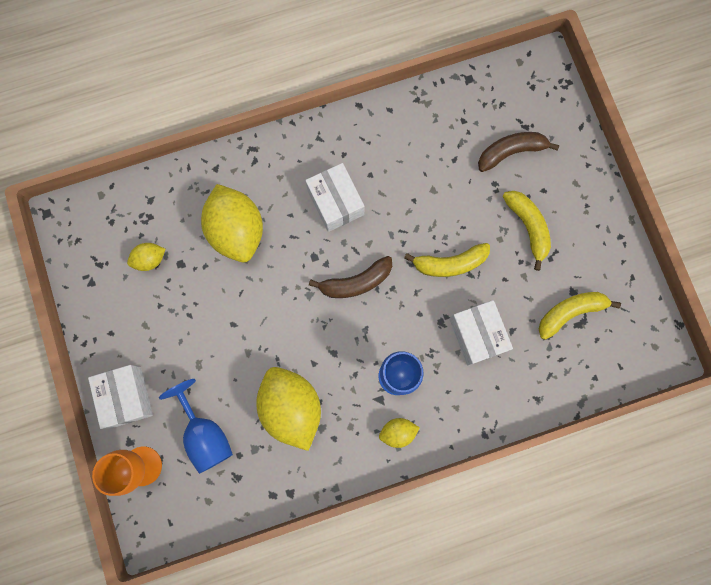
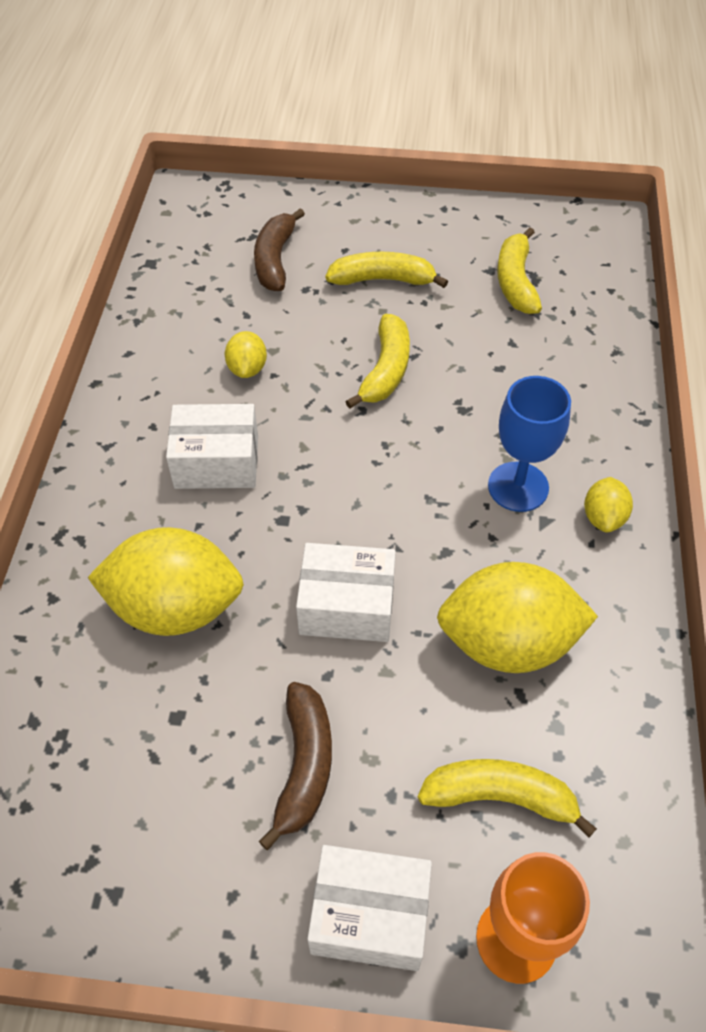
camera: 65 degrees left, 25 degrees down
yellow lemon [127,243,166,271] -> yellow lemon moved to [225,331,267,378]
blue goblet [159,379,233,474] -> yellow banana [418,759,597,838]
brown banana [309,256,392,298] -> brown banana moved to [259,682,332,850]
white box [449,300,513,365] -> white box moved to [296,543,396,642]

